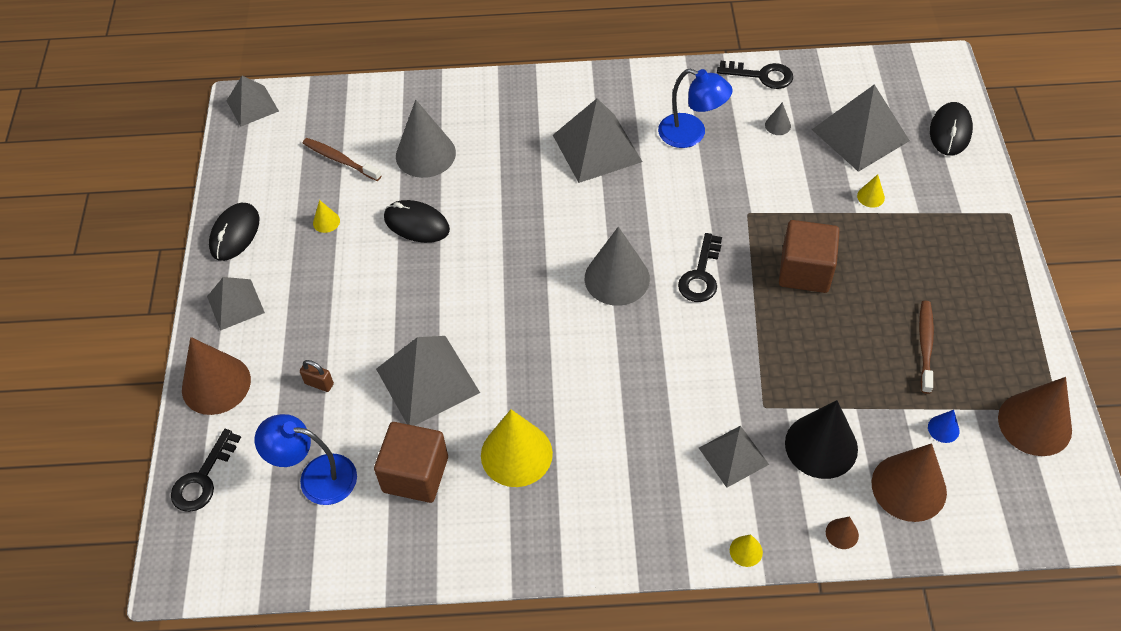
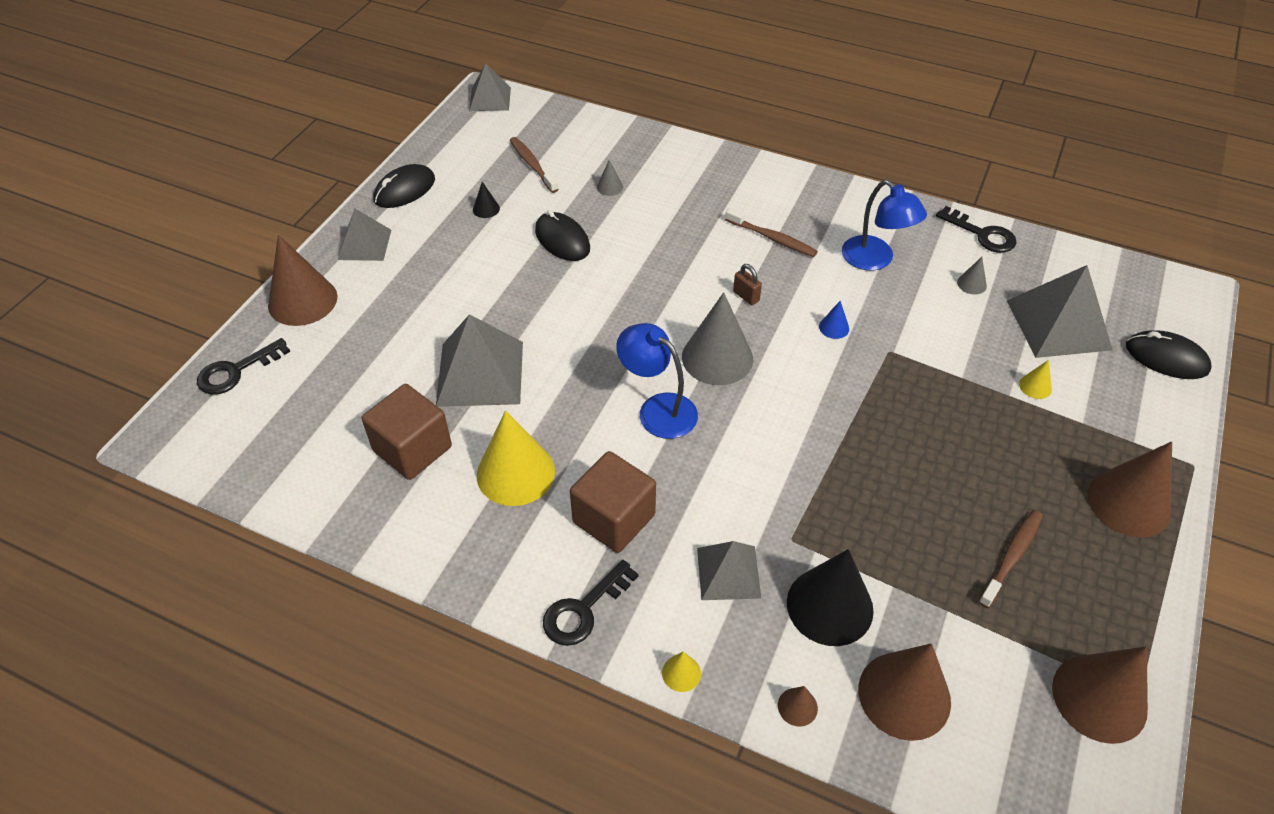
camera: 25 degrees right, 5 degrees down
blue lamp [255,414,357,505] -> blue lamp moved to [616,323,698,439]
brown padlock [300,360,334,392] -> brown padlock moved to [733,264,762,305]
yellow cone [313,200,340,233] -> black cone [473,182,500,218]
grey cone [396,100,456,178] -> grey cone [597,160,623,196], size x0.43
grey pyramid [553,98,642,183] -> brown toothbrush [725,208,818,257]
black key [678,233,722,302] -> black key moved to [543,560,638,646]
brown cube [779,220,840,293] -> brown cube moved to [570,451,656,553]
blue cone [928,410,960,443] -> blue cone moved to [819,301,849,339]
black mouse [930,102,973,156] -> black mouse turned 75 degrees clockwise [1126,330,1212,379]
none -> brown cone [1087,441,1172,538]

